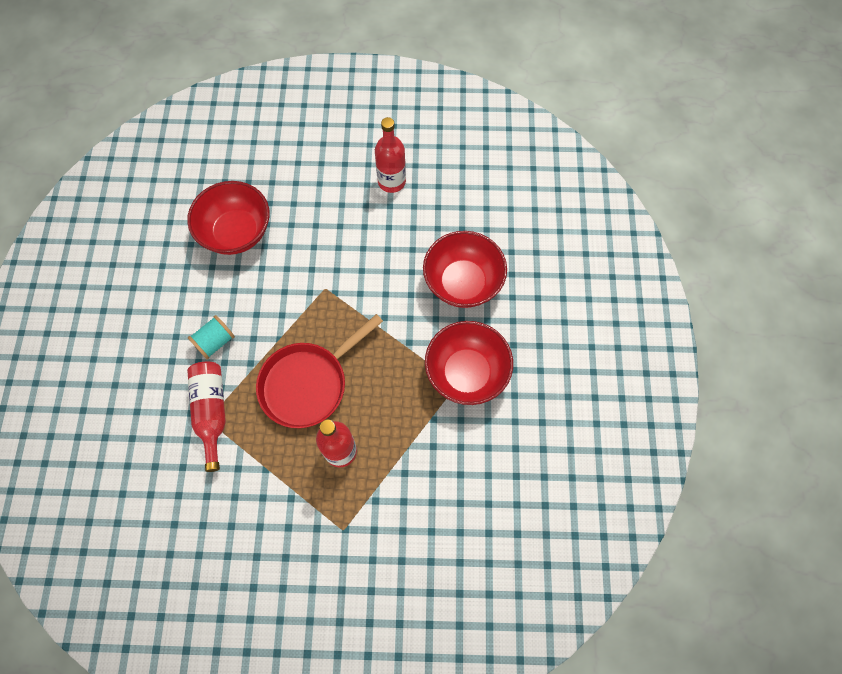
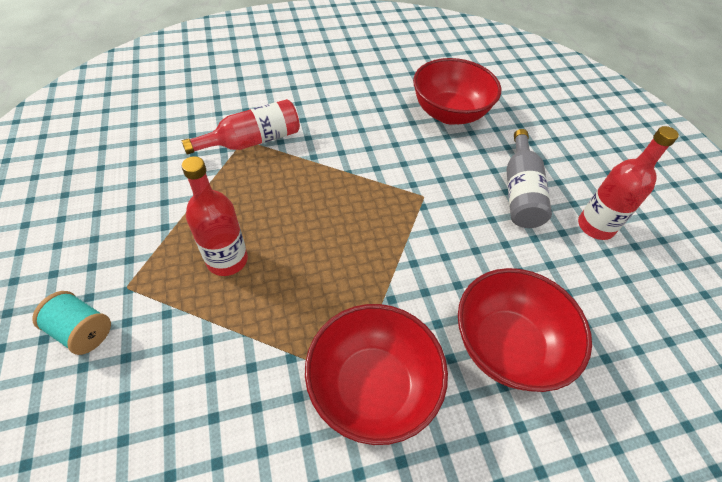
camera: 70 degrees right, 15 degrees down
turquoise spool [188,315,235,359] -> turquoise spool moved to [32,291,111,355]
red pan [256,314,383,428] -> none
none -> grey bottle [506,129,552,228]

